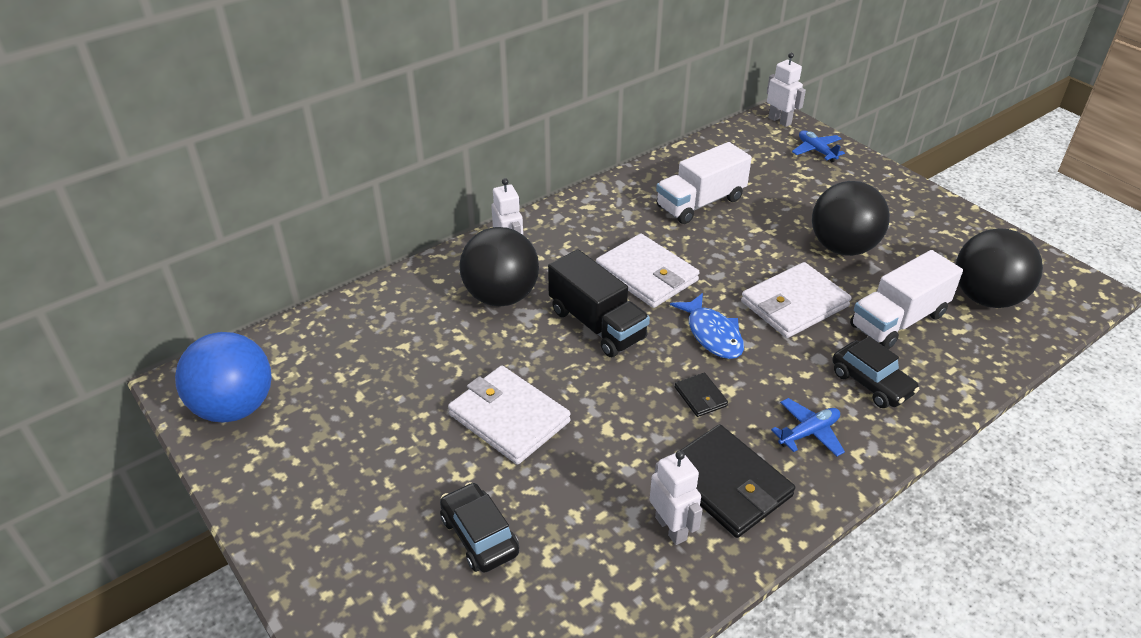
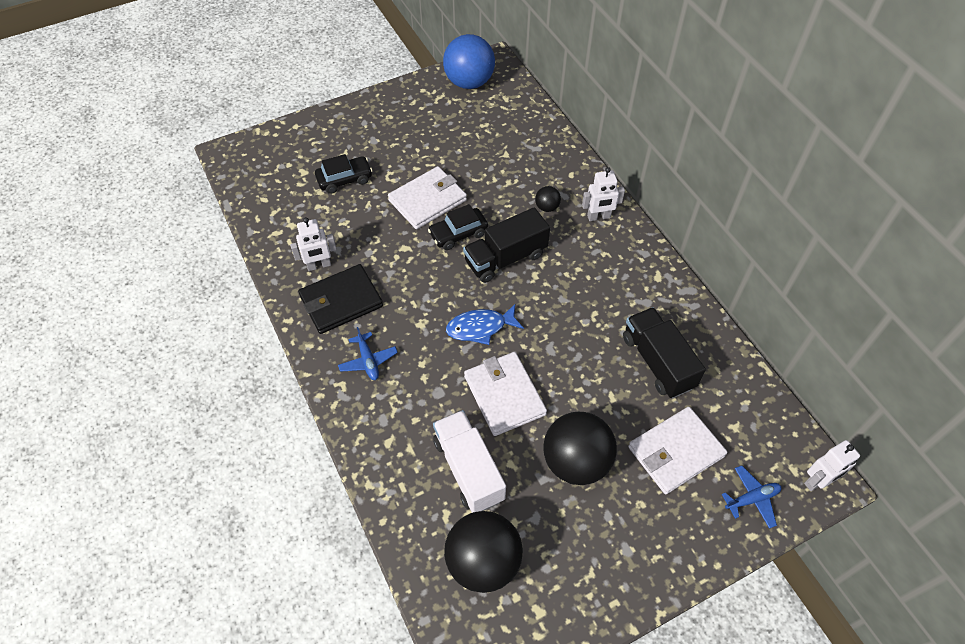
camera: 100 degrees right, 15 degrees up
black ball [459,227,539,307] -> black ball [535,186,561,212], size x0.44
white wallet [596,234,700,308] -> white wallet moved to [628,407,727,494]
white truck [656,142,752,224] -> black truck [623,307,706,398]
black wallet [675,373,728,417] -> none
black car [832,336,920,408] -> black car moved to [428,204,488,250]

